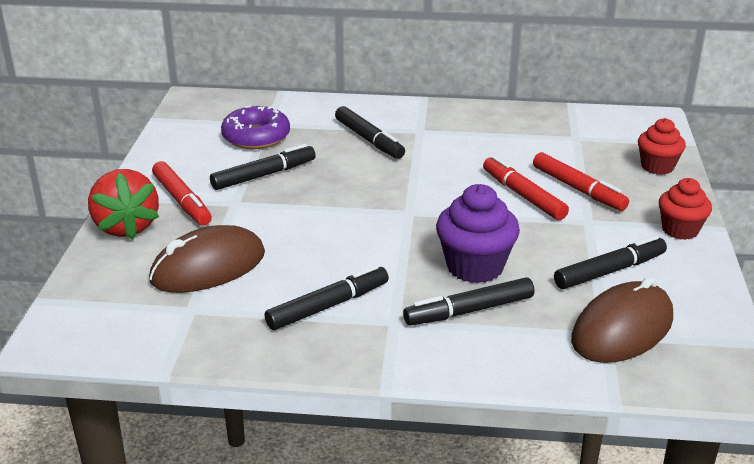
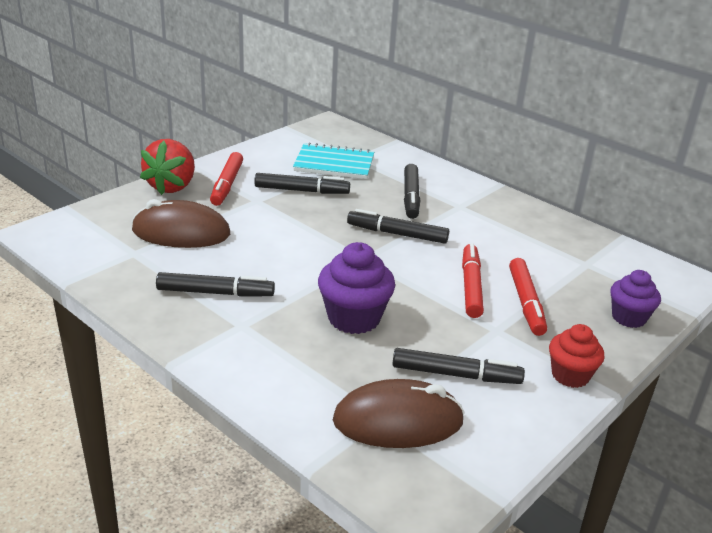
camera: 35 degrees right, 0 degrees up
purple donut [221,106,290,149] -> turquoise notebook [293,142,374,179]
black marker [403,278,535,326] -> black marker moved to [347,209,449,244]
red cupcake [638,118,686,175] -> purple cupcake [610,270,661,328]

